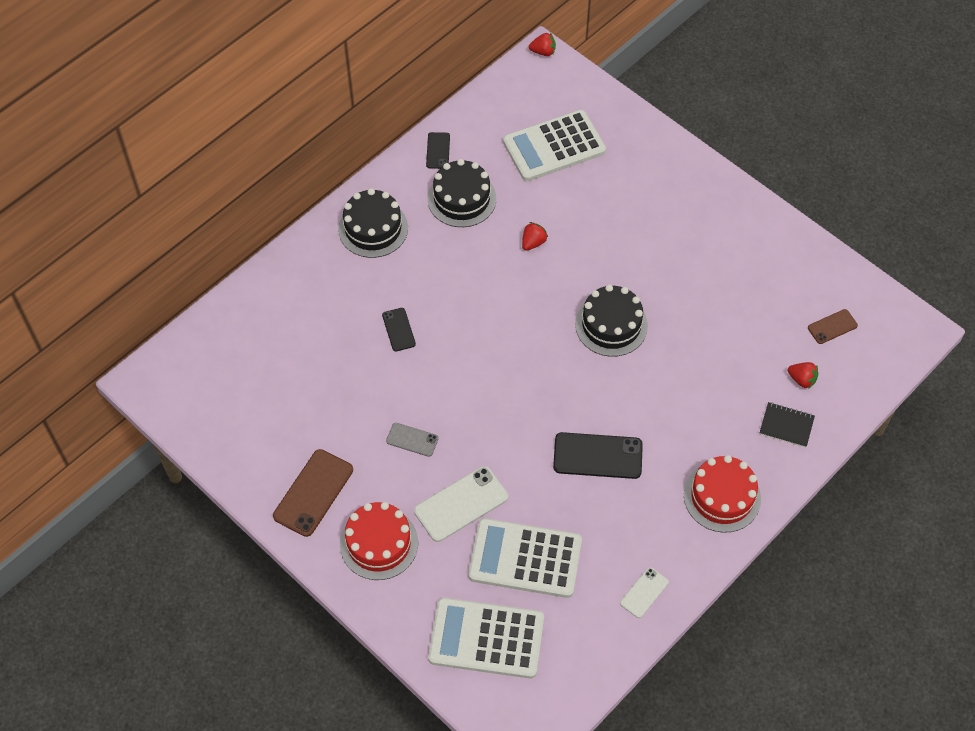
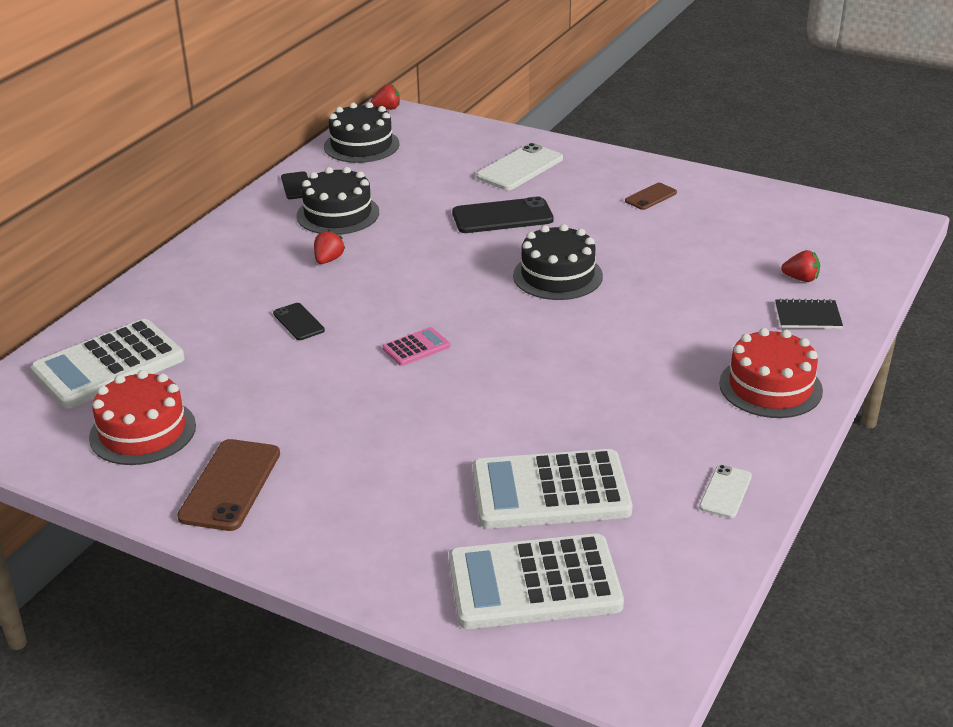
camera: 15 degrees left, 25 degrees down
black cake [338,188,408,258] -> black cake moved to [324,102,399,163]
red cake [340,502,418,580] -> red cake moved to [89,370,196,465]
grey phone [386,423,439,457] -> none
white phone [414,466,508,542] -> white phone moved to [476,143,563,190]
white calculator [503,110,606,181] -> white calculator moved to [30,319,185,409]
red strawberry [522,222,548,251] -> red strawberry moved to [314,230,345,264]
black phone [553,432,643,479] -> black phone moved to [452,196,554,233]
brown phone [808,309,858,344] -> brown phone moved to [625,183,677,210]
none -> pink calculator [383,327,450,366]

